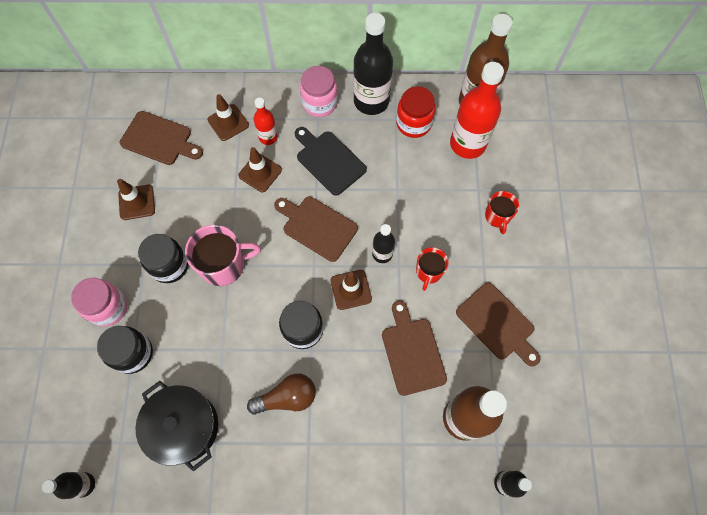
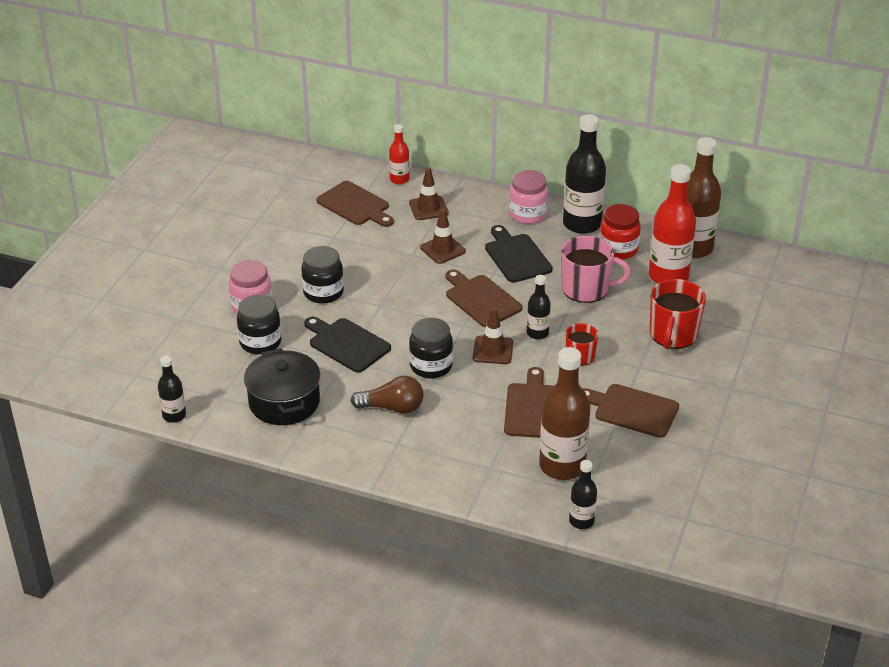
camera: 20 degrees right, 30 degrees down
brown traffic cone [117,179,155,220] -> none
pink mug [185,224,261,286] -> pink mug moved to [561,236,631,303]
red bottle [254,98,278,145] -> red bottle moved to [389,124,409,184]
brown cutting board [456,282,541,366] -> brown cutting board turned 135 degrees clockwise [583,384,679,438]
red mug [485,191,519,234] -> red mug [650,279,706,349], size x1.67
none -> black cutting board [304,317,391,373]

